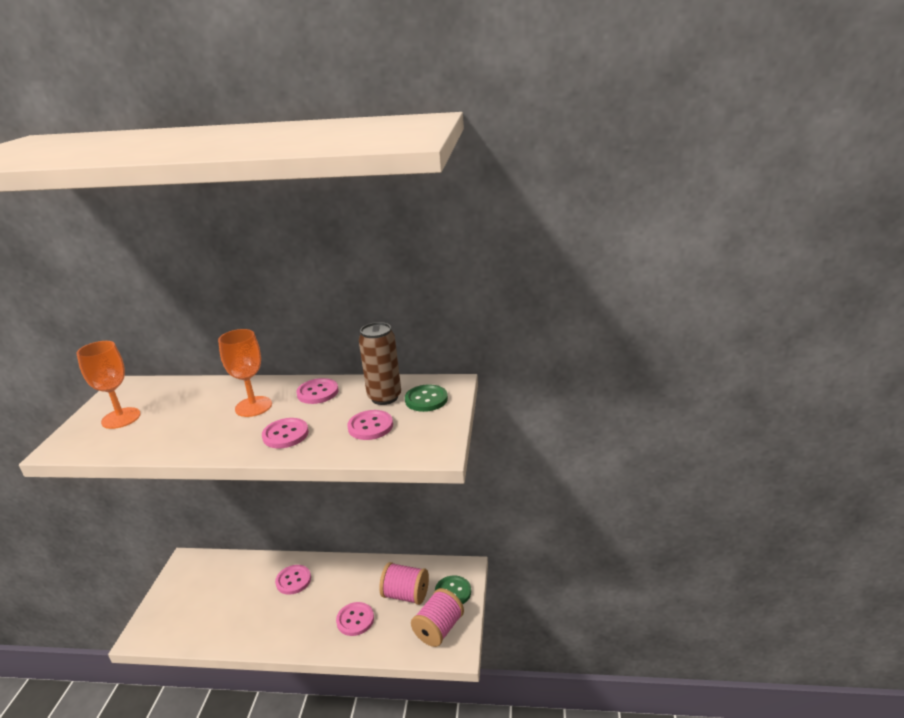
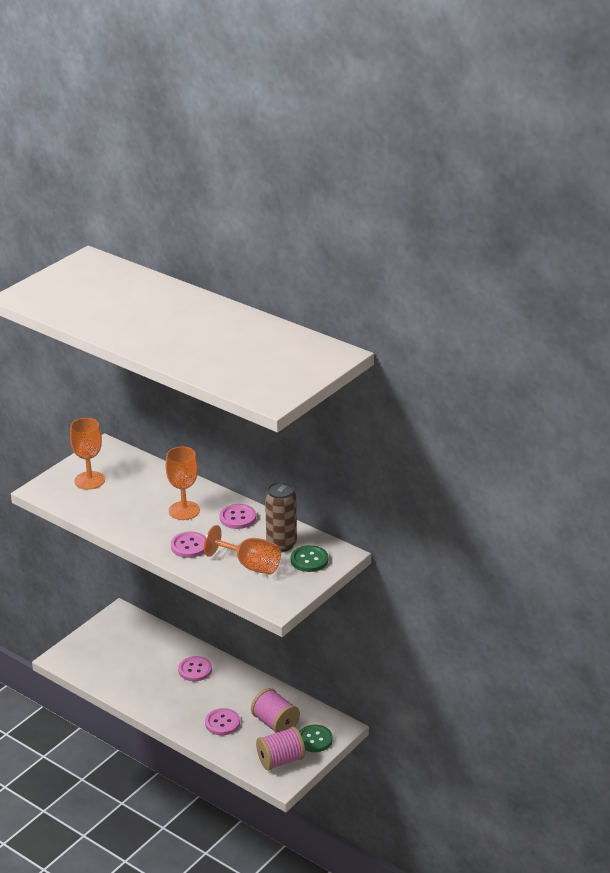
camera: 30 degrees right, 5 degrees up
pink button [347,410,393,440] -> orange goblet [204,525,281,575]

